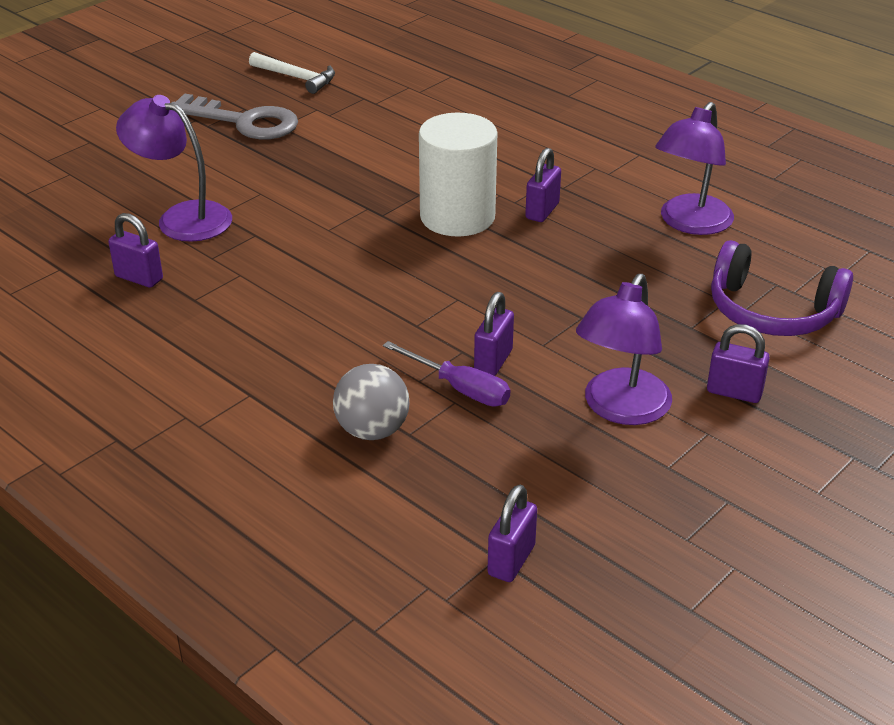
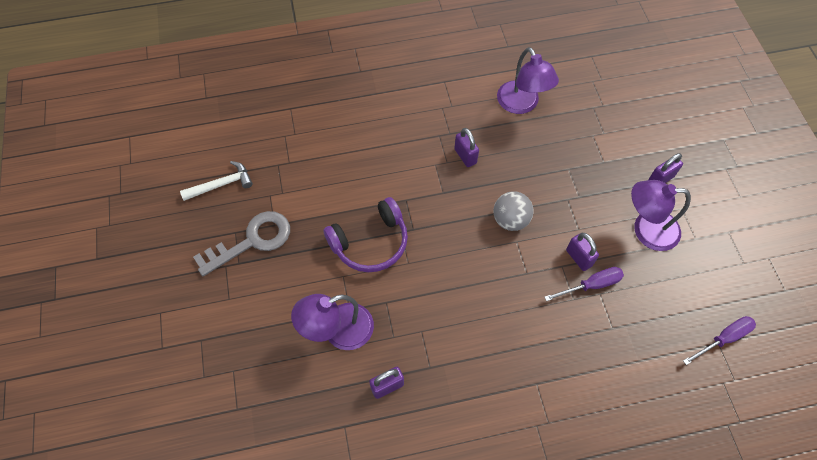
camera: 55 degrees left, 25 degrees up
grey ball [333,364,410,440] -> grey ball moved to [494,191,533,231]
white cylinder [419,113,498,236] -> none
purple padlock [487,485,537,582] -> purple screwdriver [683,316,756,365]
purple lamp [576,274,672,425] -> purple lamp turned 120 degrees clockwise [631,180,691,251]
purple headphones [711,240,853,336] -> purple headphones moved to [323,197,408,272]

